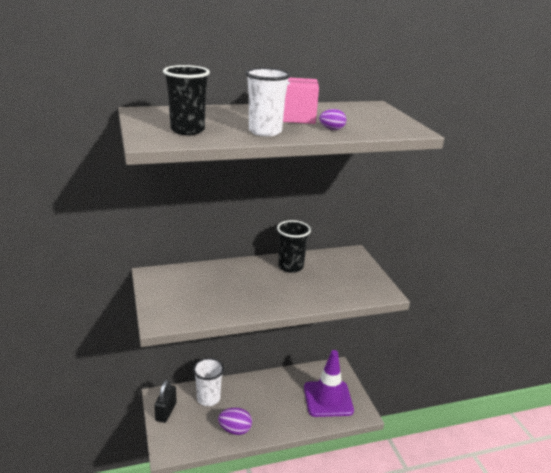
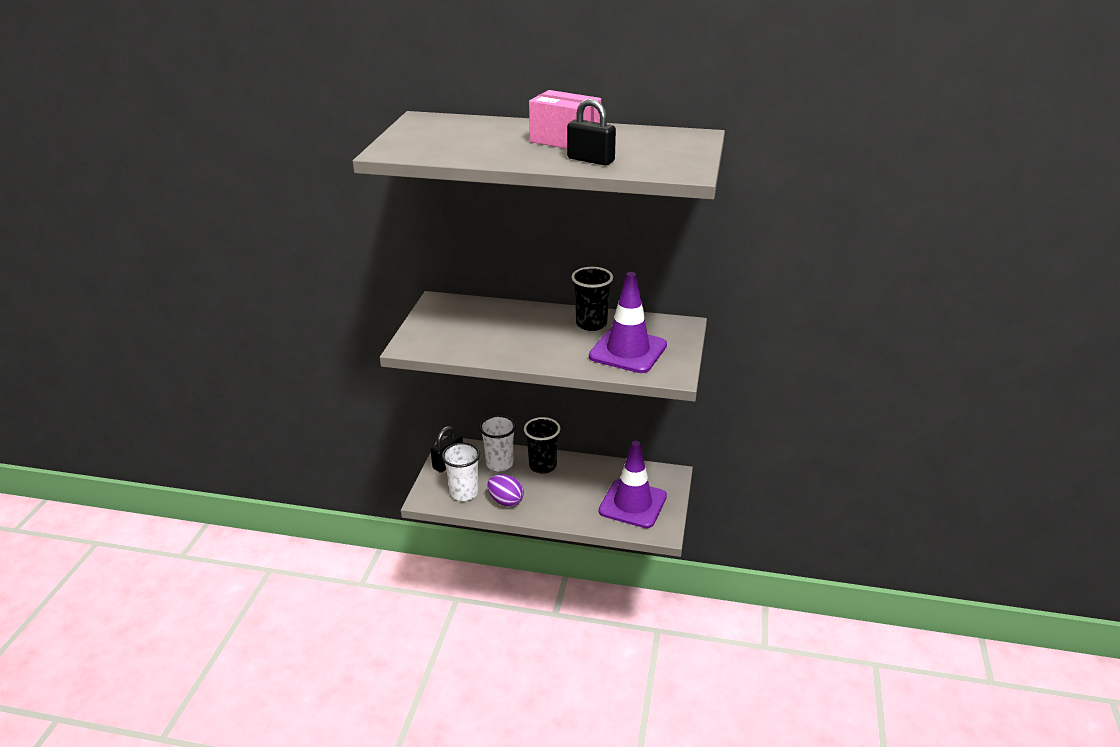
camera: 30 degrees right, 5 degrees up
black cup [163,65,210,135] -> black cup moved to [524,417,560,474]
white cup [245,68,291,136] -> white cup moved to [442,443,480,501]
purple egg [319,109,347,130] -> black padlock [567,99,616,165]
none -> purple traffic cone [589,272,667,373]

